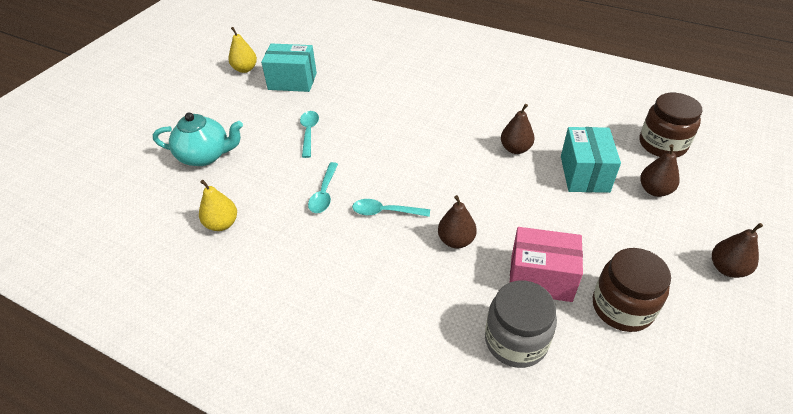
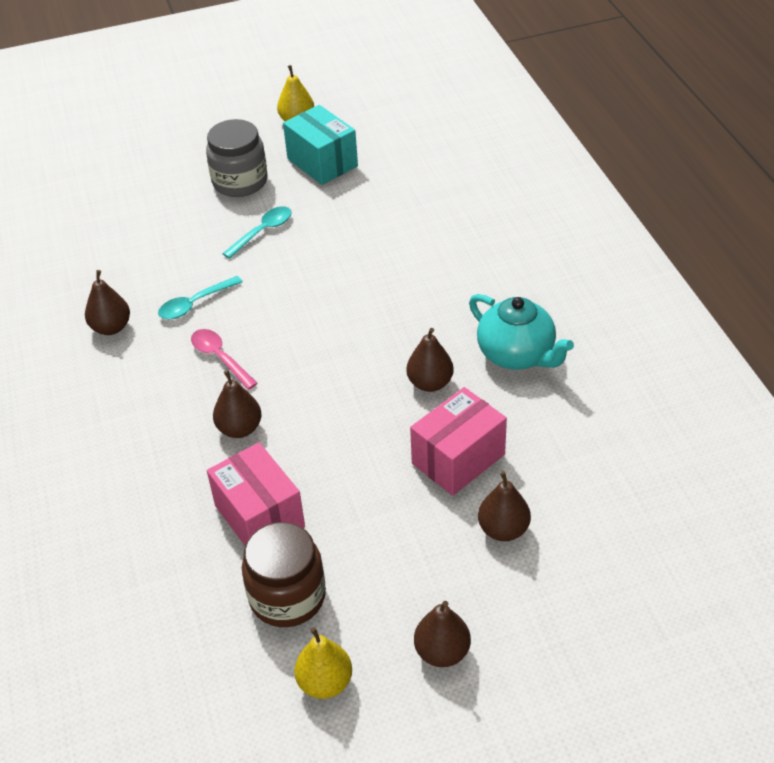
camera: 45 degrees right, 0 degrees up
turquoise teapot [153,113,243,166] -> turquoise teapot moved to [469,294,574,370]
yellow pear [199,180,237,231] -> yellow pear moved to [294,627,352,699]
turquoise spoon [352,199,430,217] -> pink spoon [191,329,258,390]
grey jar [485,281,557,368] -> grey jar moved to [206,119,268,197]
turquoise box [561,127,621,193] -> pink box [410,387,507,496]
brown jar [639,93,702,157] -> none
none -> brown pear [85,270,130,335]

